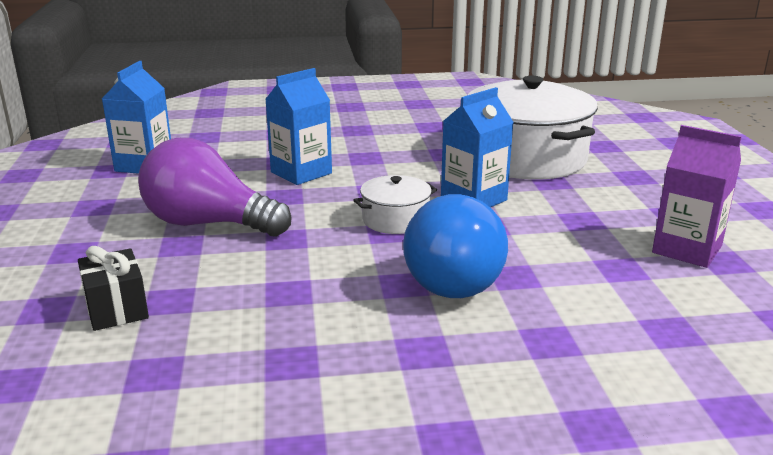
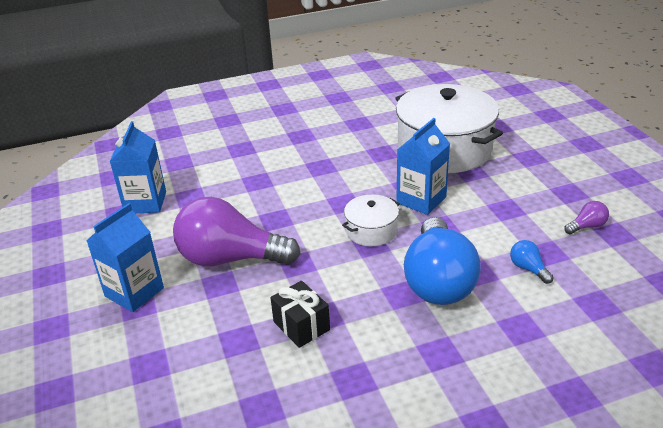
camera: 10 degrees left, 10 degrees up
black gift [78,246,149,331] -> black gift moved to [270,281,330,348]
blue carton [265,68,332,185] -> blue carton moved to [86,203,164,312]
purple carton [652,125,742,268] -> purple light bulb [564,201,609,234]
none -> blue light bulb [510,240,554,284]

